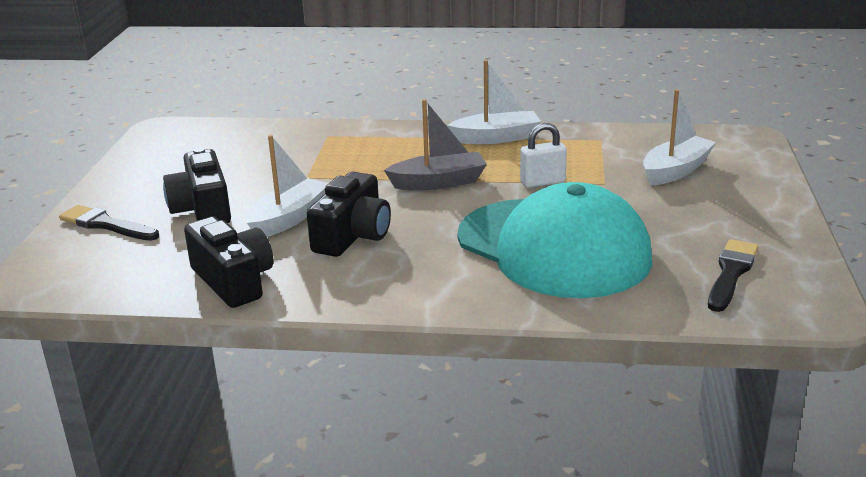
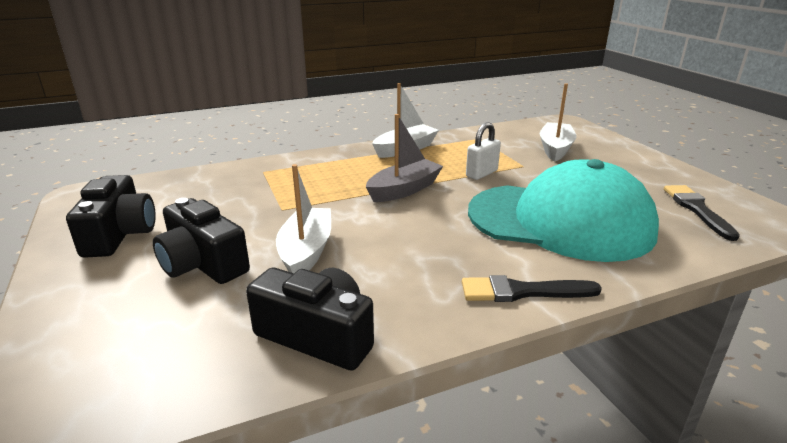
camera: 30 degrees left, 0 degrees up
black brush [59,205,159,241] -> black brush moved to [462,275,602,302]
black camera [307,172,391,257] -> black camera moved to [66,175,156,258]

